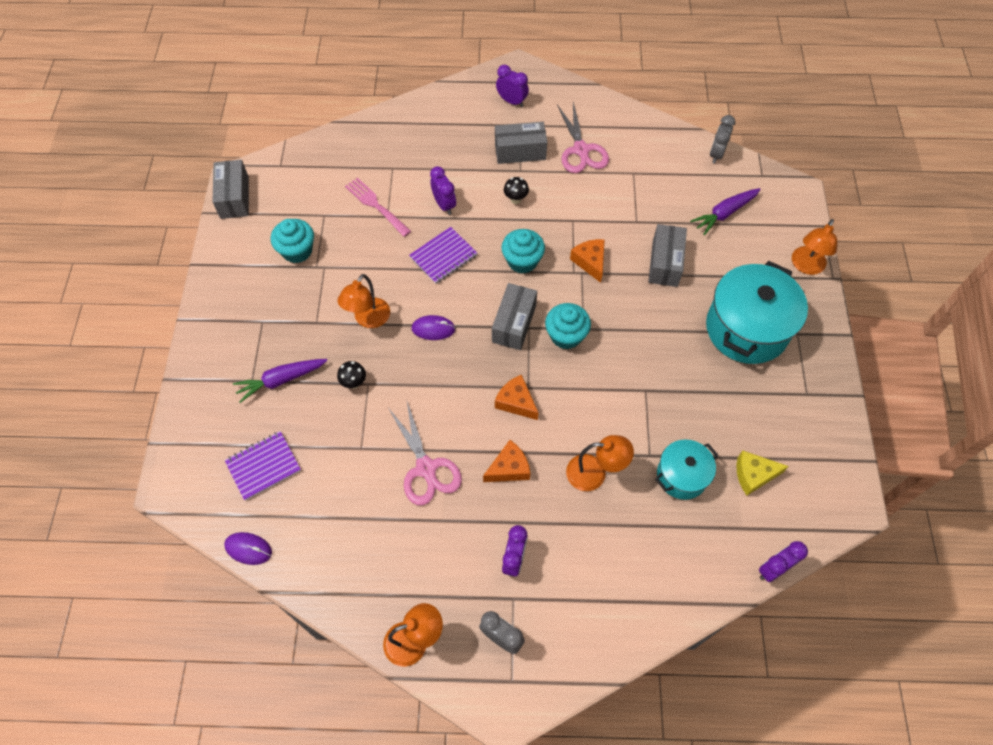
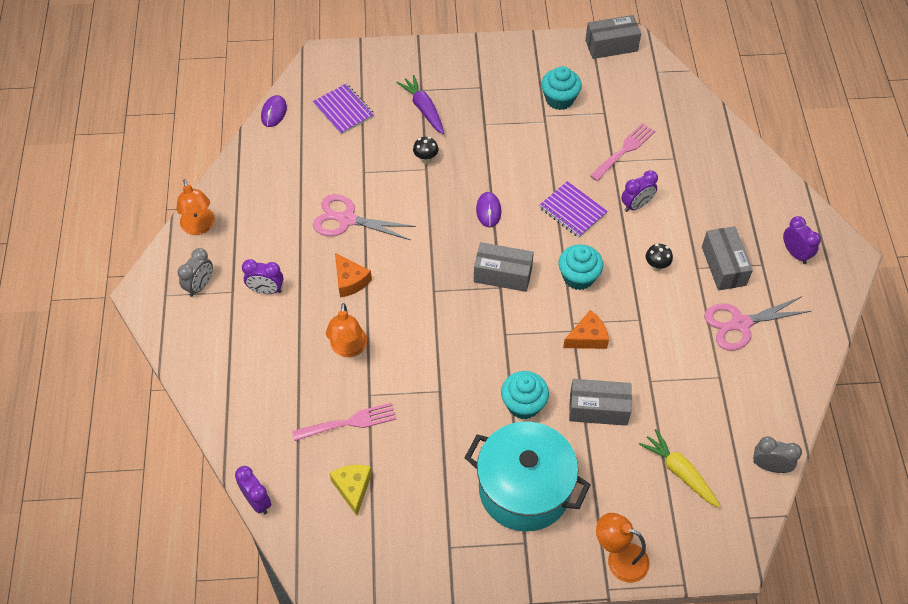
camera: 85 degrees right, 5 degrees down
orange lamp [337,274,390,328] -> none
pink scissors [389,402,462,505] -> pink scissors turned 45 degrees clockwise [313,194,416,240]
orange cheese [495,375,538,420] -> none
purple clock [496,65,529,107] -> purple clock turned 60 degrees counterclockwise [783,216,821,264]
turquoise cupcake [545,303,591,349] -> turquoise cupcake moved to [501,371,549,419]
turquoise pot [655,439,719,500] -> pink fork [292,403,396,441]
purple carrot [690,188,761,235] -> yellow carrot [639,429,721,508]

